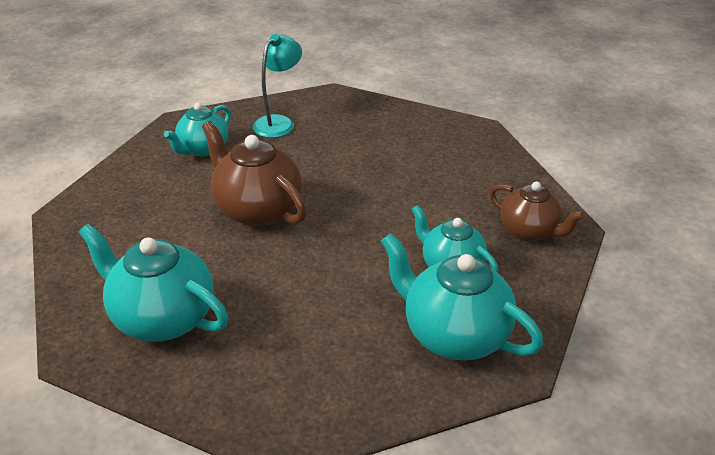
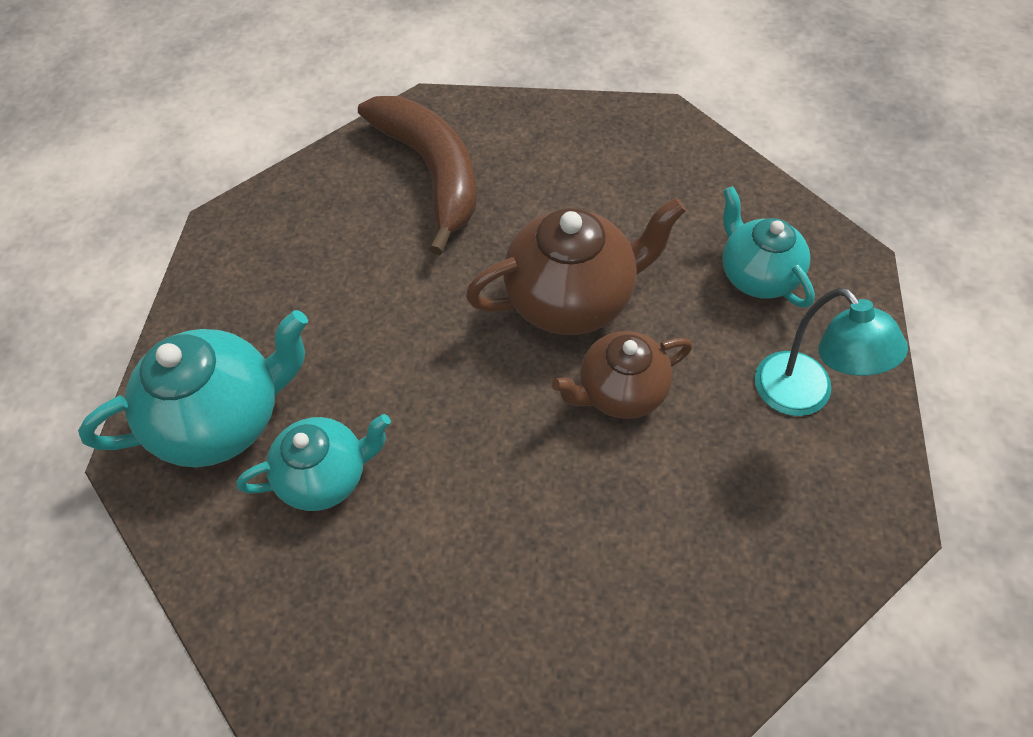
camera: 120 degrees right, 20 degrees up
turquoise teapot [79,224,228,342] -> brown banana [358,96,476,255]
brown teapot [490,182,585,241] -> brown teapot moved to [552,331,692,419]

